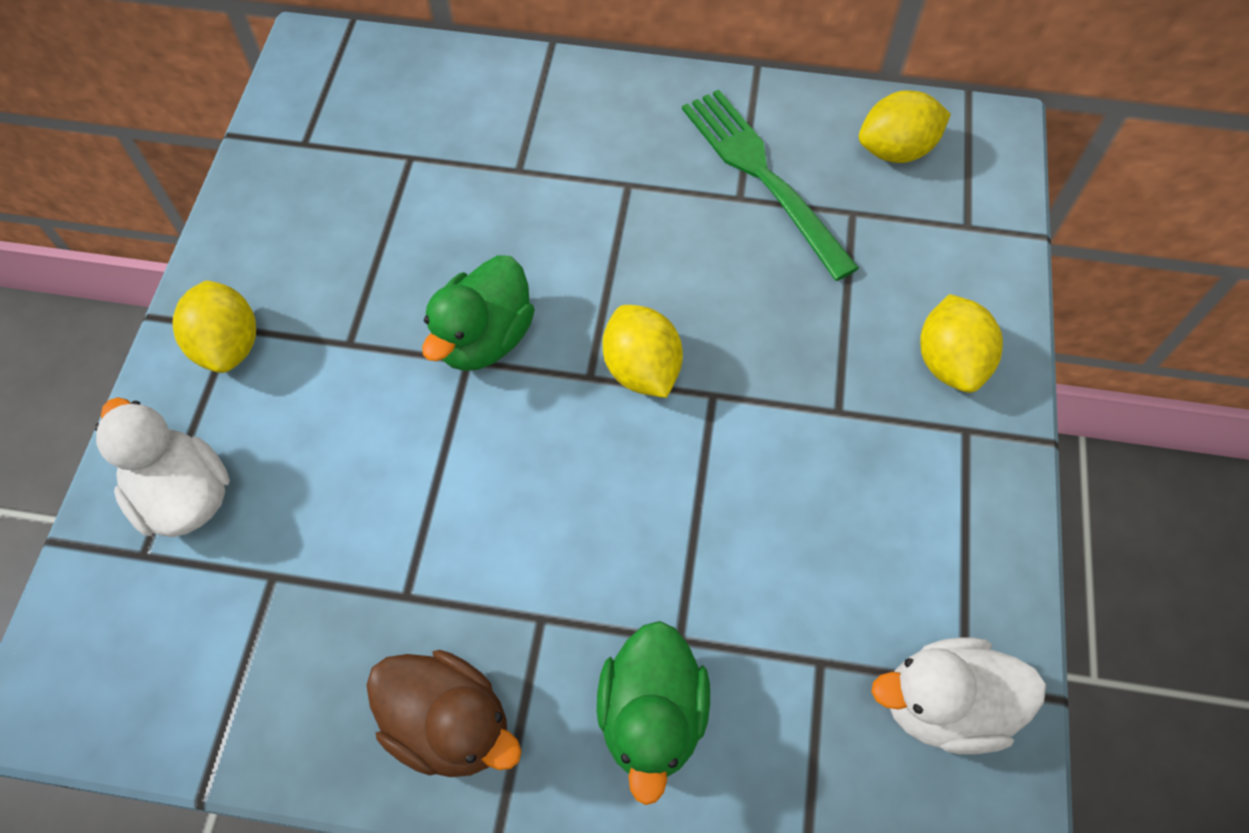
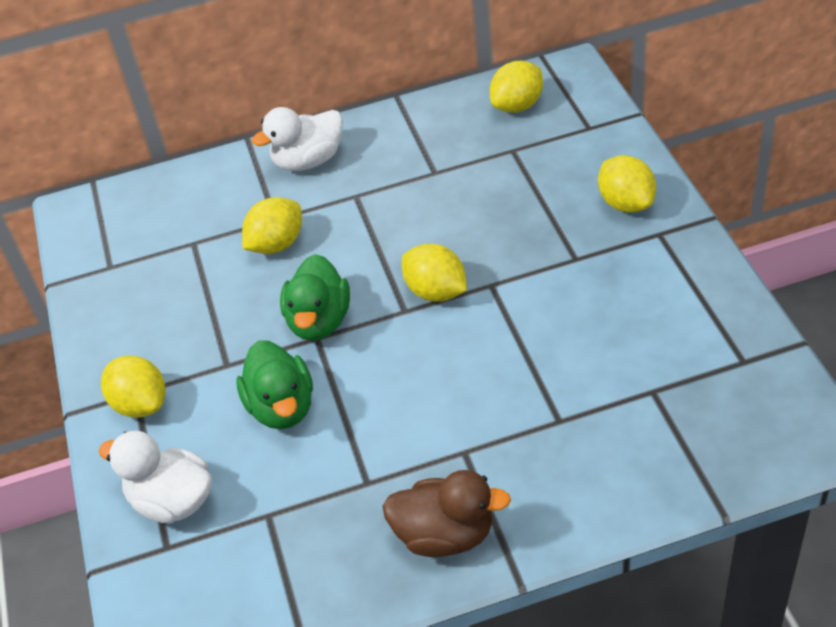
camera: 20 degrees left, 15 degrees down
green duck [597,621,710,805] -> green duck moved to [236,340,313,429]
green fork [682,90,859,281] -> none
white duck [871,638,1046,754] -> white duck moved to [252,107,343,171]
none -> yellow lemon [242,197,302,254]

